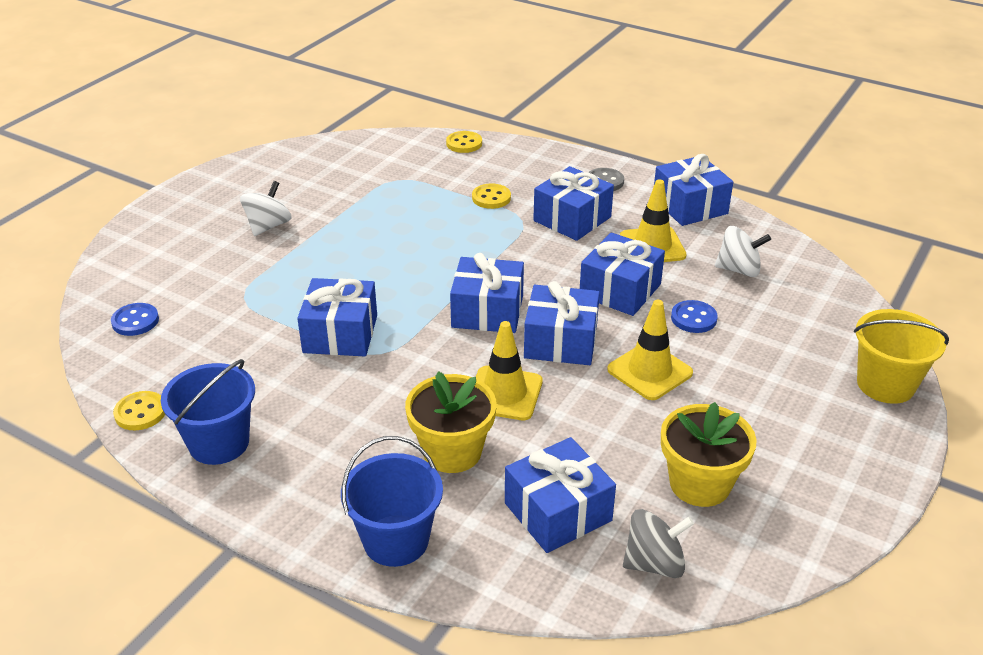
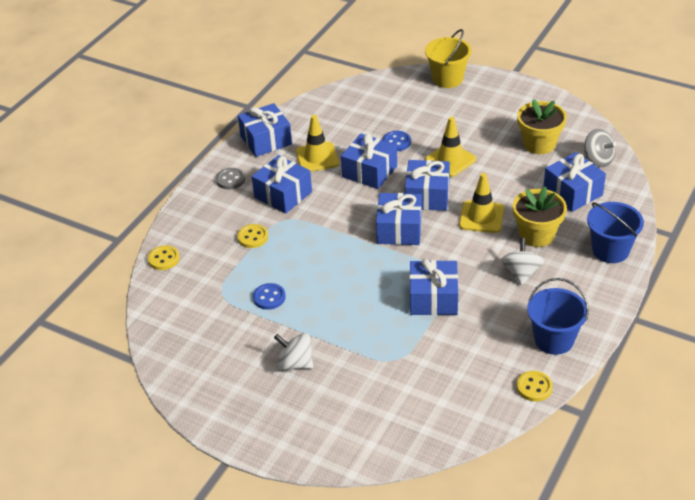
camera: 90 degrees left, 5 degrees up
blue button [111,303,159,336] -> blue button moved to [253,283,286,310]
grey spinning top [623,509,694,578] -> grey spinning top turned 150 degrees clockwise [585,129,616,167]
white spinning top [715,226,771,277] -> white spinning top moved to [501,238,544,285]

